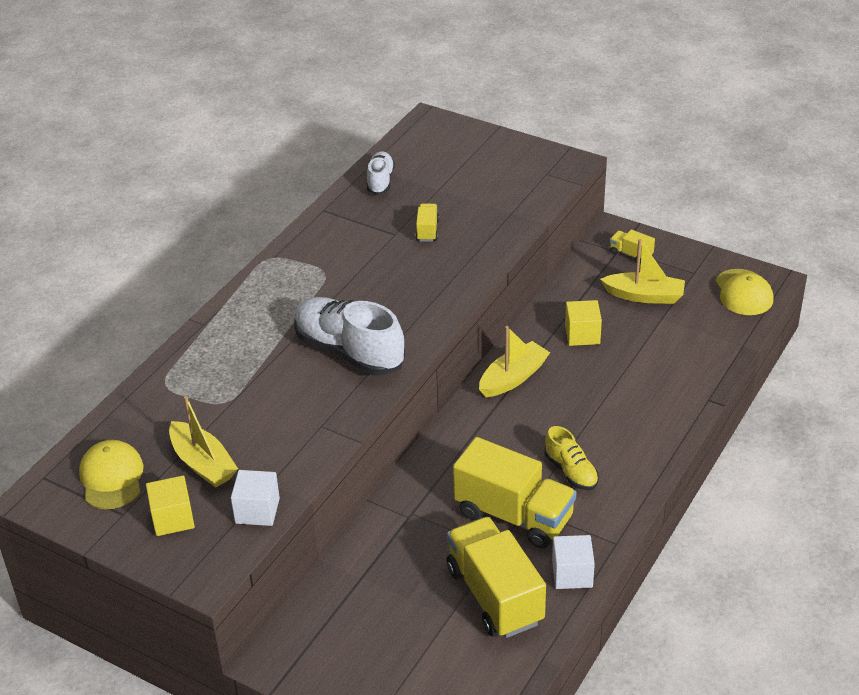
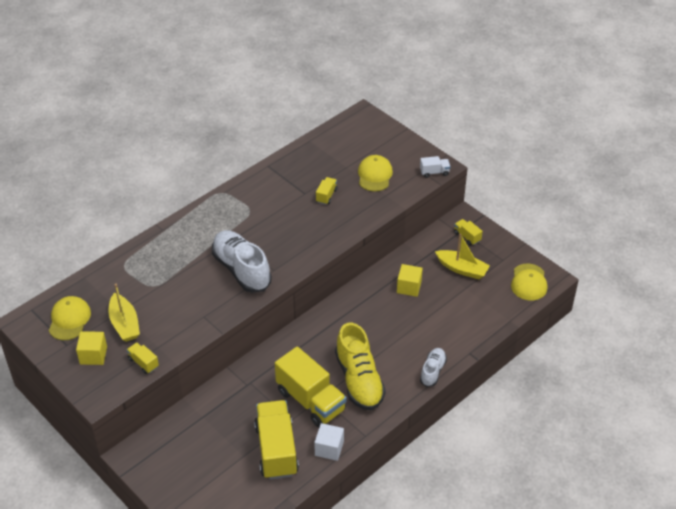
camera: 15 degrees right, 5 degrees up
white cube [231,470,280,526] -> yellow truck [127,342,159,374]
white shoe [367,151,395,195] -> white shoe moved to [420,348,447,387]
yellow boat [479,326,550,397] -> none
yellow shoe [545,426,599,490] -> yellow shoe [335,322,386,411], size x1.85
none -> yellow cap [358,155,393,191]
none -> white truck [420,156,450,178]

